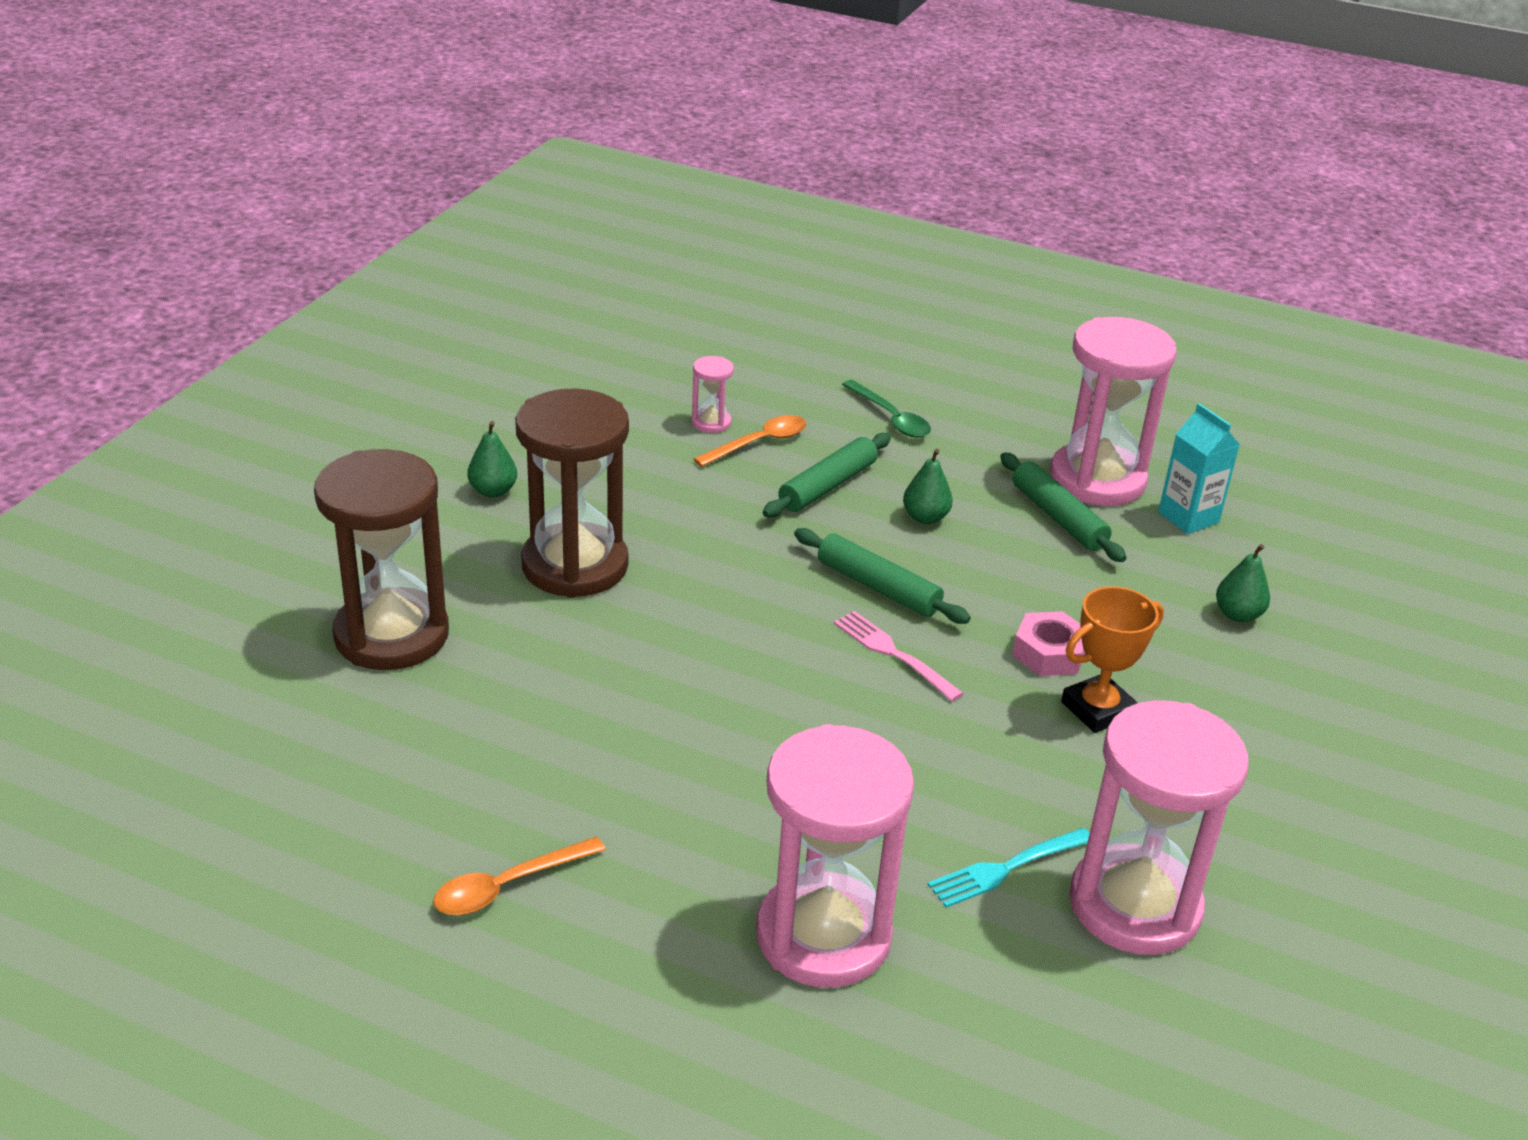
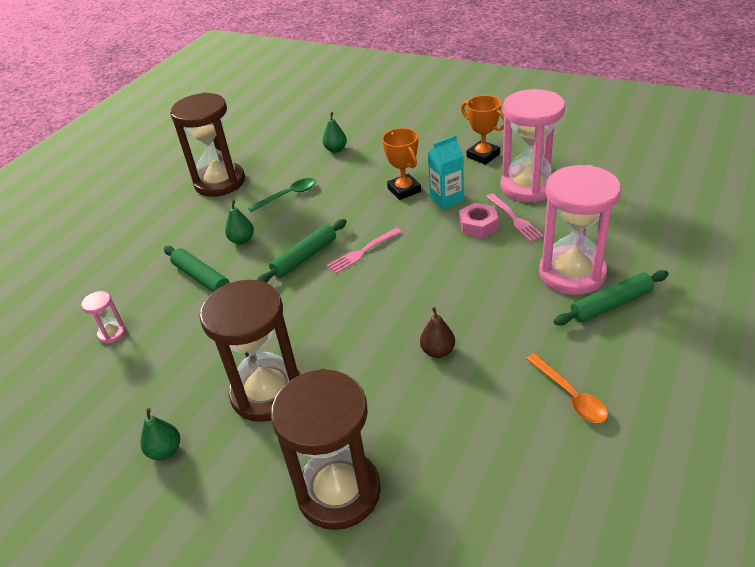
camera: 80 degrees left, 5 degrees up
orange spoon [694,415,806,467] -> none
green spoon [842,380,931,438] -> green spoon moved to [248,178,316,212]
turquoise fork [927,828,1090,908] -> pink fork [486,193,544,242]
green rolling pin [1000,452,1127,562] -> green rolling pin moved to [554,270,669,325]
pink nut [1012,611,1085,676] -> pink nut moved to [459,203,499,238]
pink hourglass [1050,317,1176,506] -> brown hourglass [170,92,245,197]
turquoise carton [1158,403,1240,534] -> turquoise carton moved to [428,135,464,209]
none -> brown pear [420,307,455,358]
none -> orange trophy [461,95,504,165]

